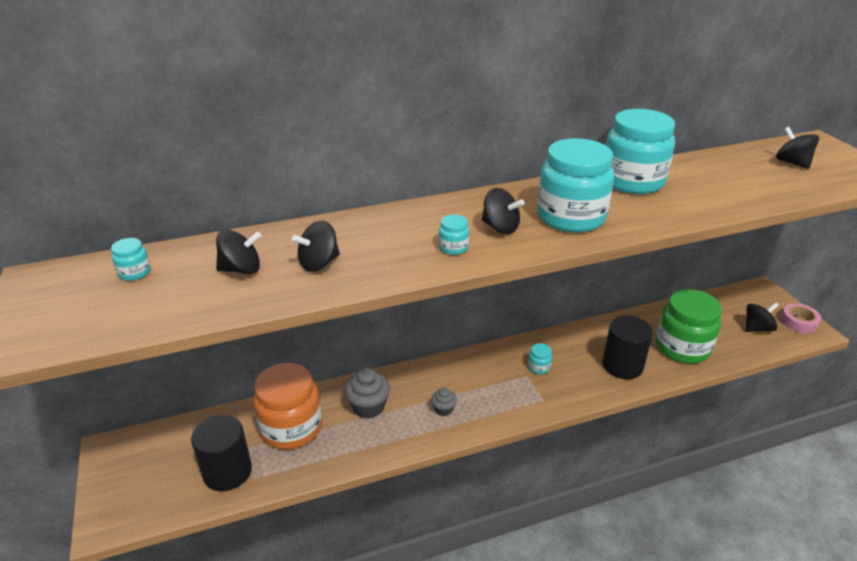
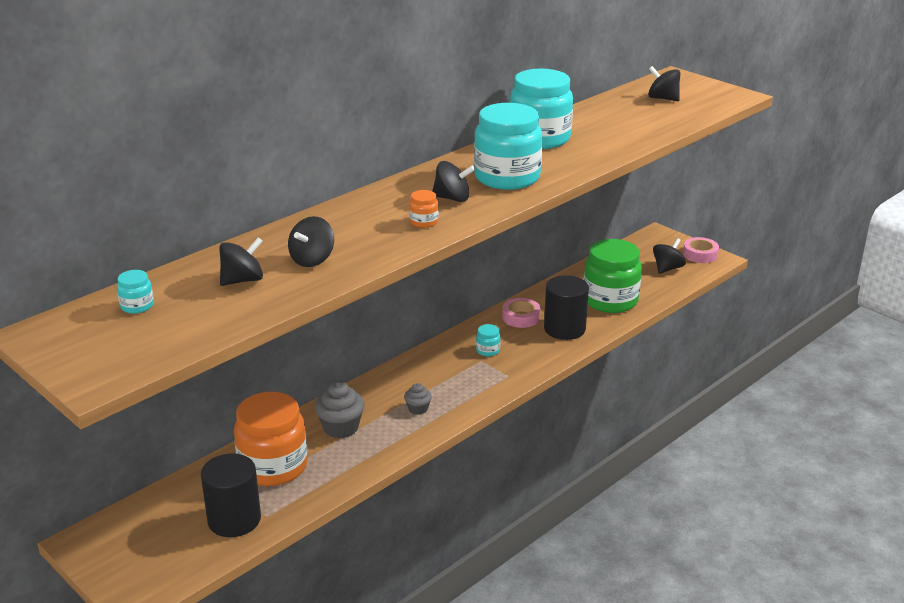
camera: 25 degrees left, 5 degrees down
turquoise jar [439,215,469,255] -> orange jar [409,190,439,228]
none -> pink tape [502,298,540,328]

